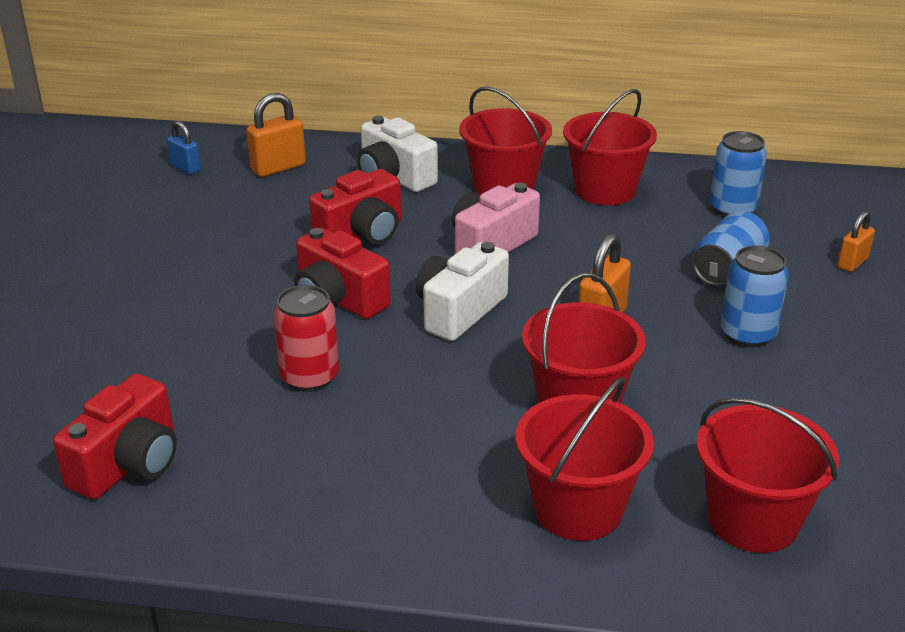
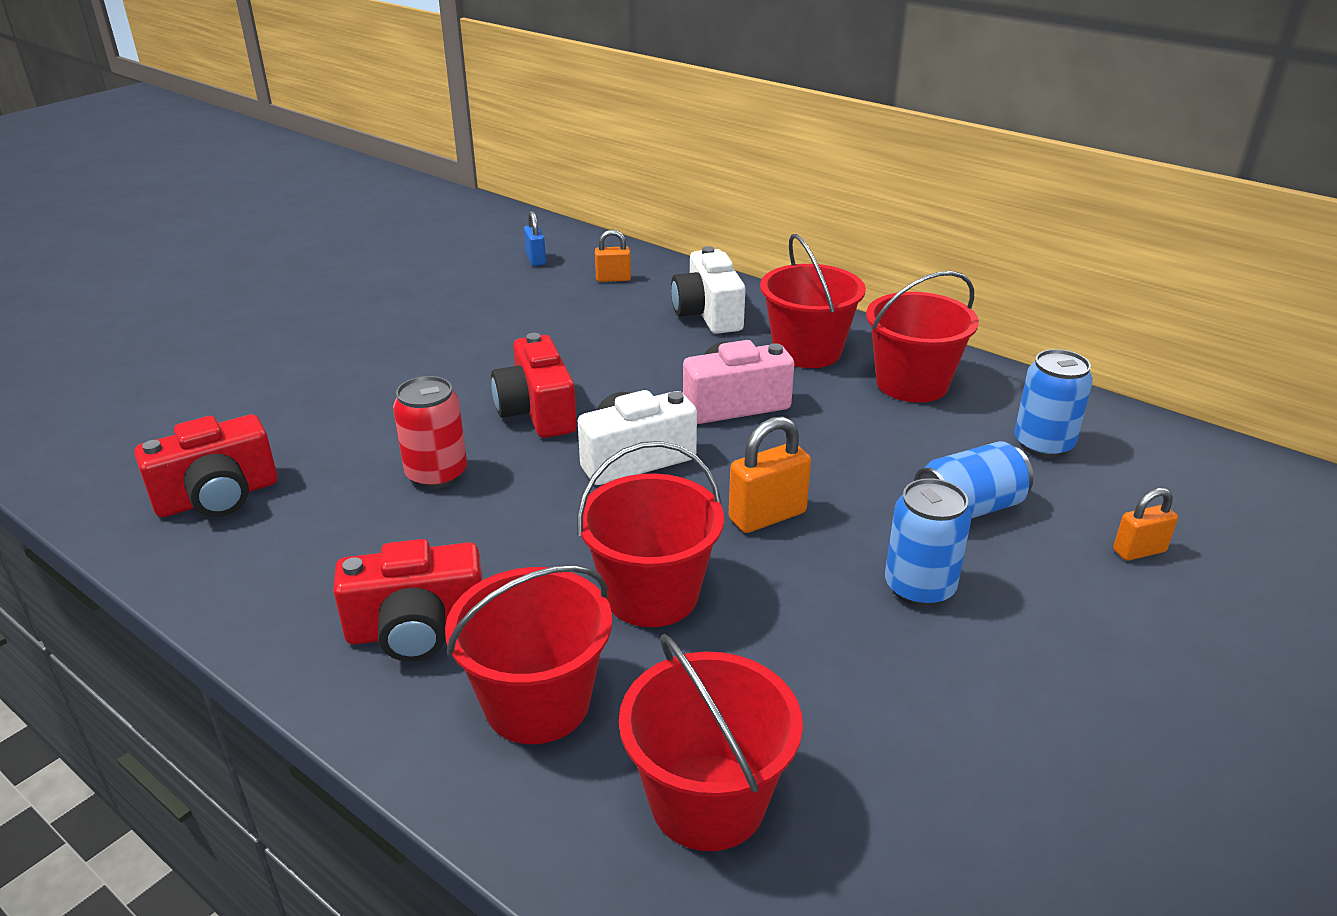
camera: 30 degrees right, 0 degrees up
orange padlock [247,93,306,177] -> orange padlock [595,230,631,282], size x0.64
red camera [309,169,401,245] -> red camera moved to [333,539,483,662]

